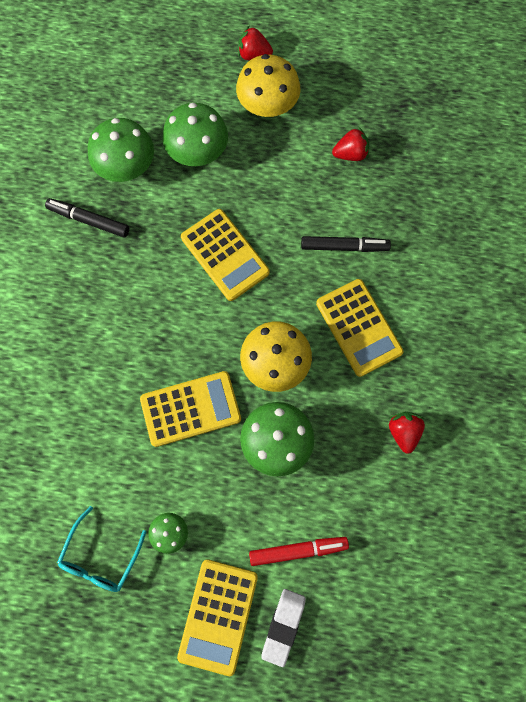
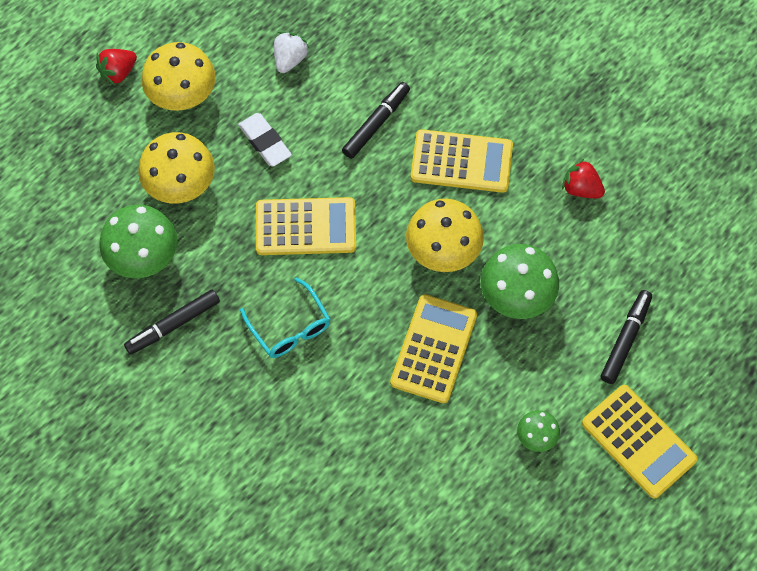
camera: 55 degrees left, 10 degrees down
turquoise glasses [57,506,146,592] -> turquoise glasses moved to [240,277,330,358]
green mushroom [162,103,228,166] -> yellow mushroom [138,132,215,203]
red marker [249,537,349,566] -> black marker [601,290,652,384]
white eraser [261,589,306,667] -> white eraser moved to [238,113,292,167]
red strawberry [332,127,369,161] -> white strawberry [274,32,309,73]

